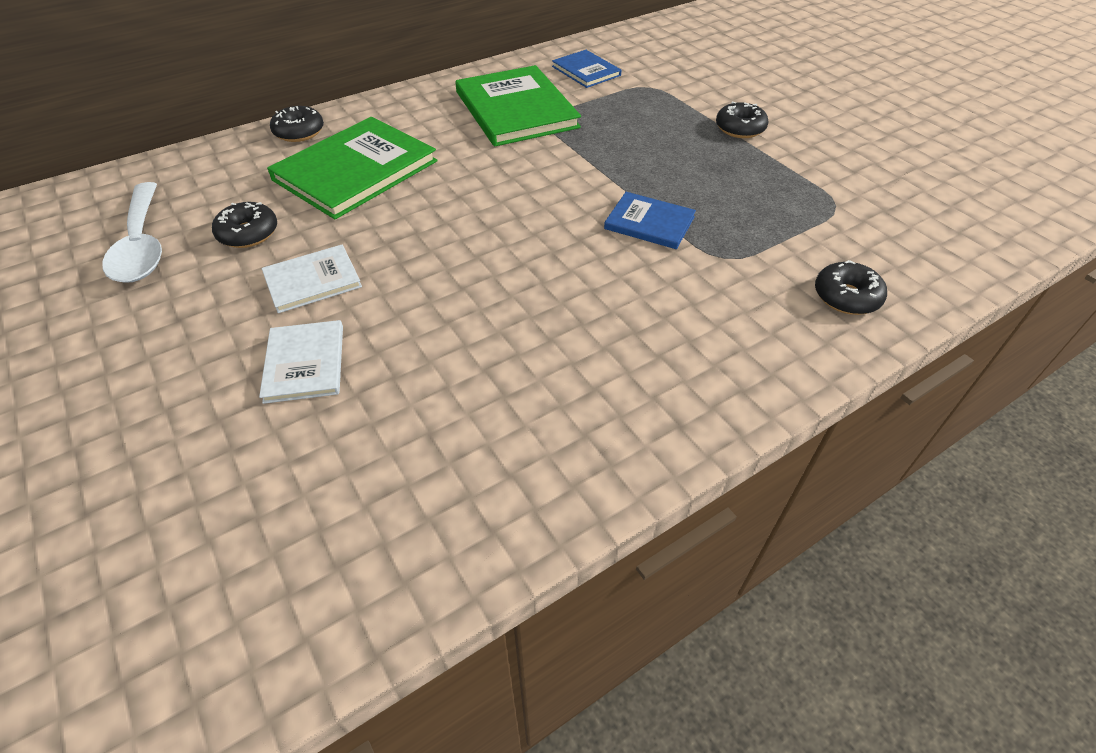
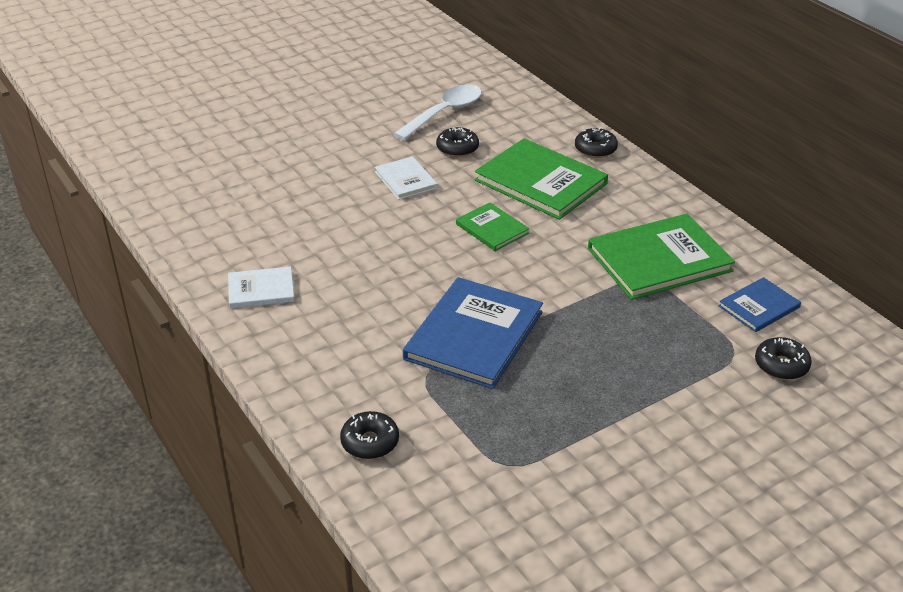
camera: 90 degrees right, 10 degrees down
white spoon [102,182,162,283] -> white spoon turned 150 degrees clockwise [394,84,482,140]
white book [259,320,343,404] -> white book moved to [228,266,295,308]
blue book [604,192,696,249] -> blue book [403,277,543,389], size x1.88
black donut [716,102,769,138] -> black donut moved to [755,337,812,380]
none -> green book [456,203,529,251]

